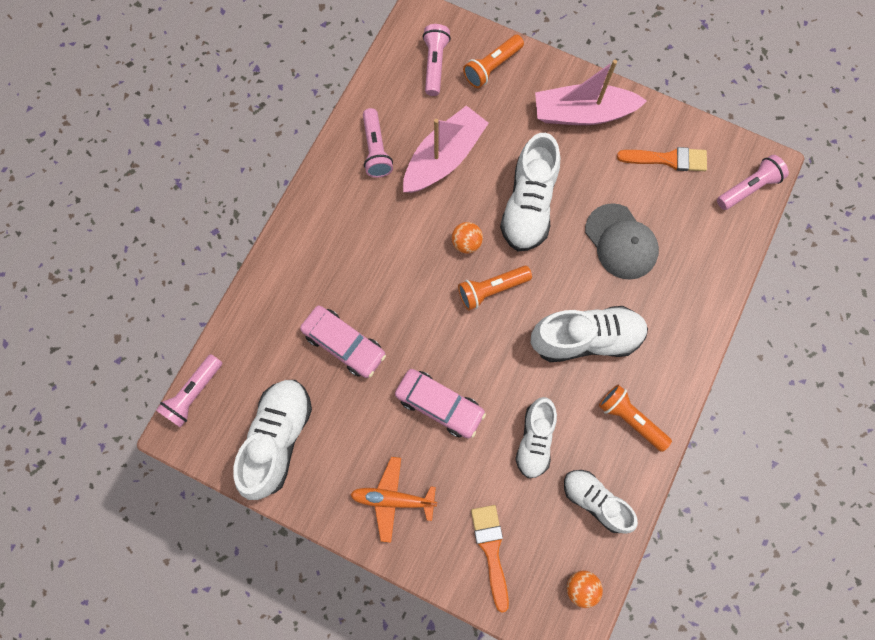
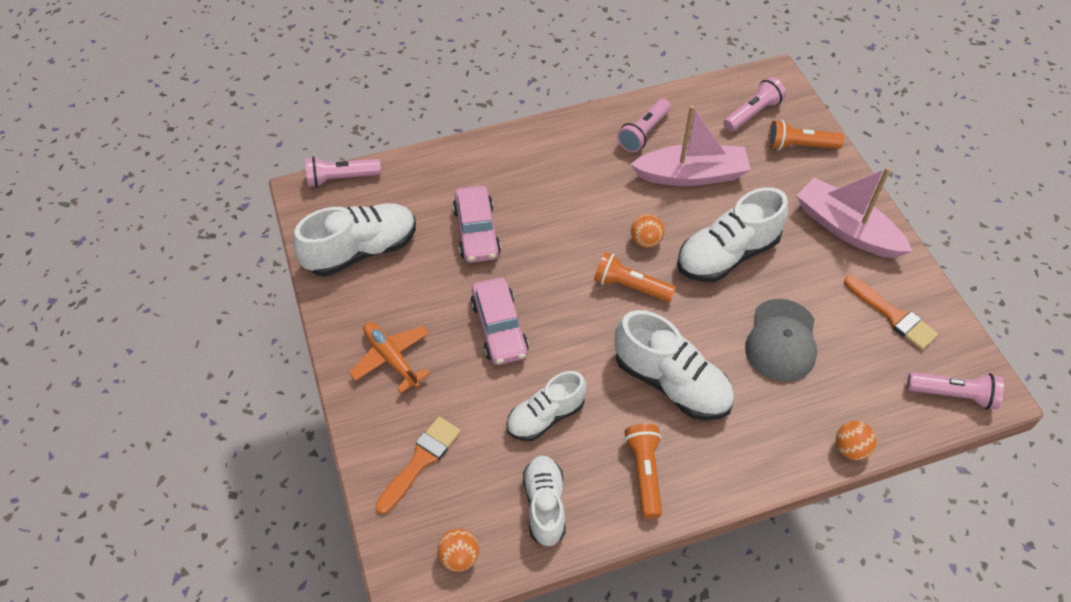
camera: 45 degrees right, 20 degrees down
none -> orange ball [836,421,877,460]

